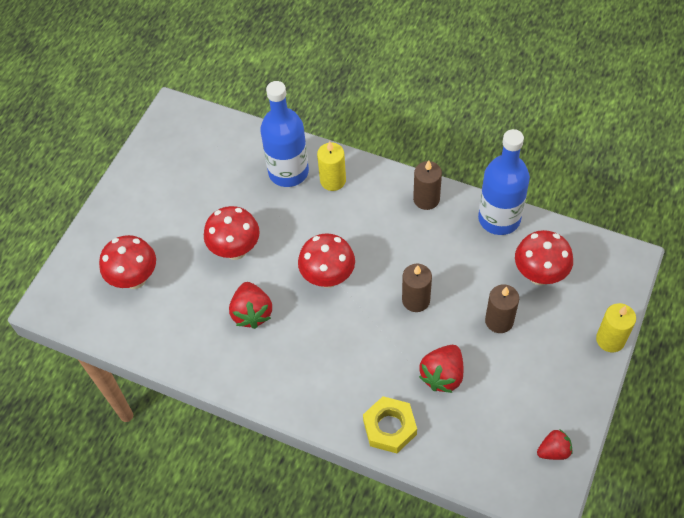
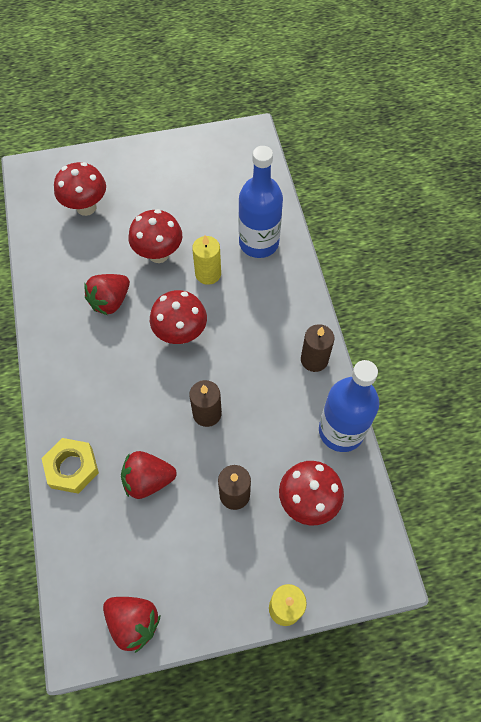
camera: 50 degrees right, 5 degrees up
yellow candle [317,141,346,191] -> yellow candle moved to [192,235,221,285]
red strawberry [537,430,573,460] -> red strawberry [103,597,161,653], size x1.55

